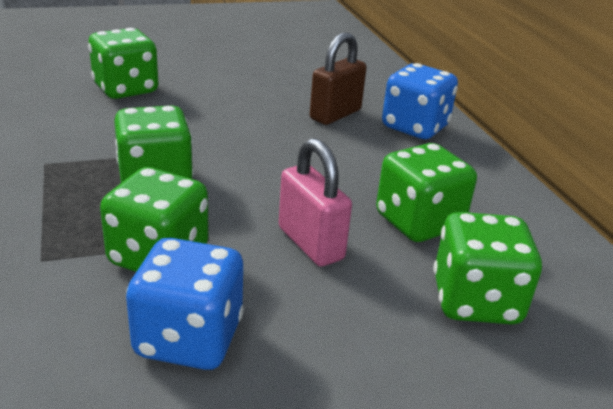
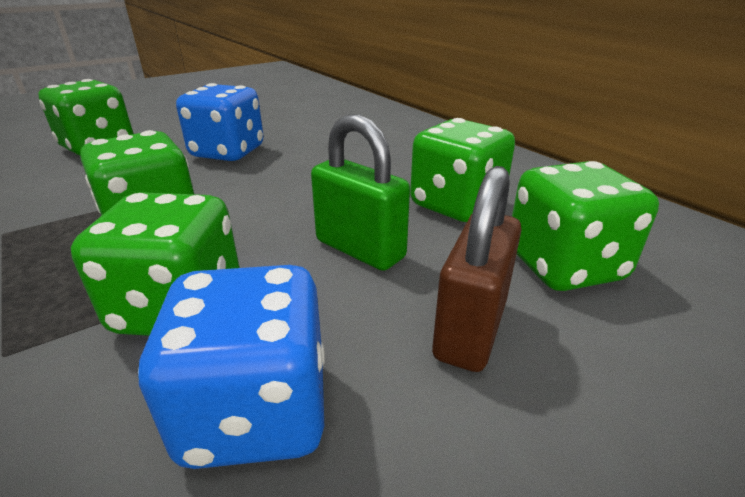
camera: 15 degrees left, 0 degrees up
pink padlock [279,138,352,266] -> green padlock [311,114,410,271]
brown padlock [310,32,367,125] -> brown padlock moved to [432,166,521,372]
blue dice [382,63,458,139] -> blue dice moved to [176,83,264,161]

